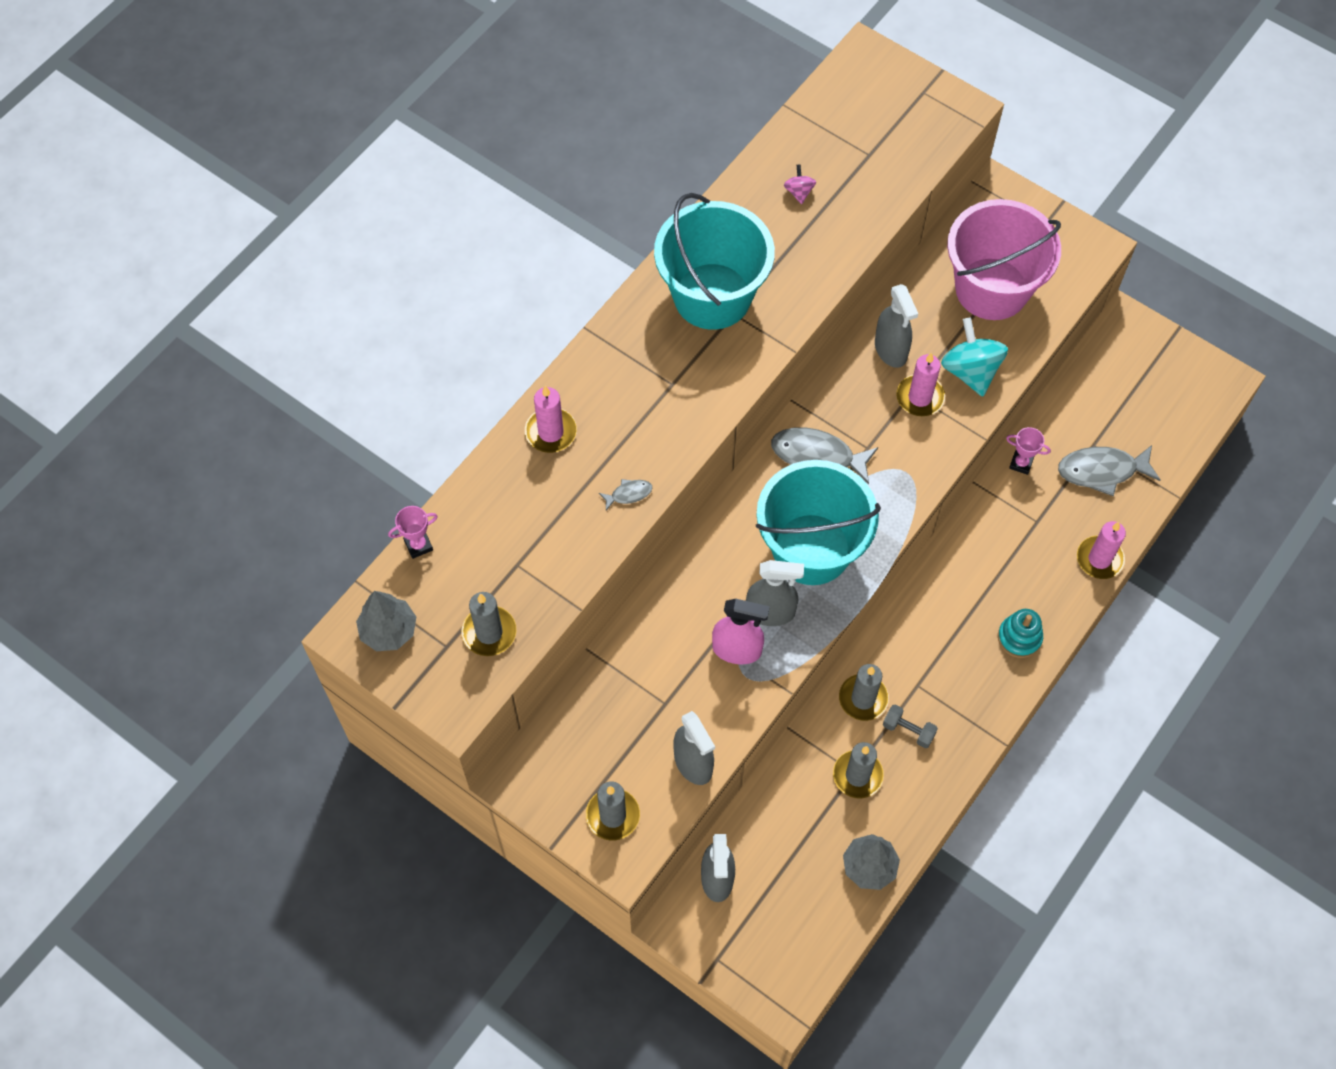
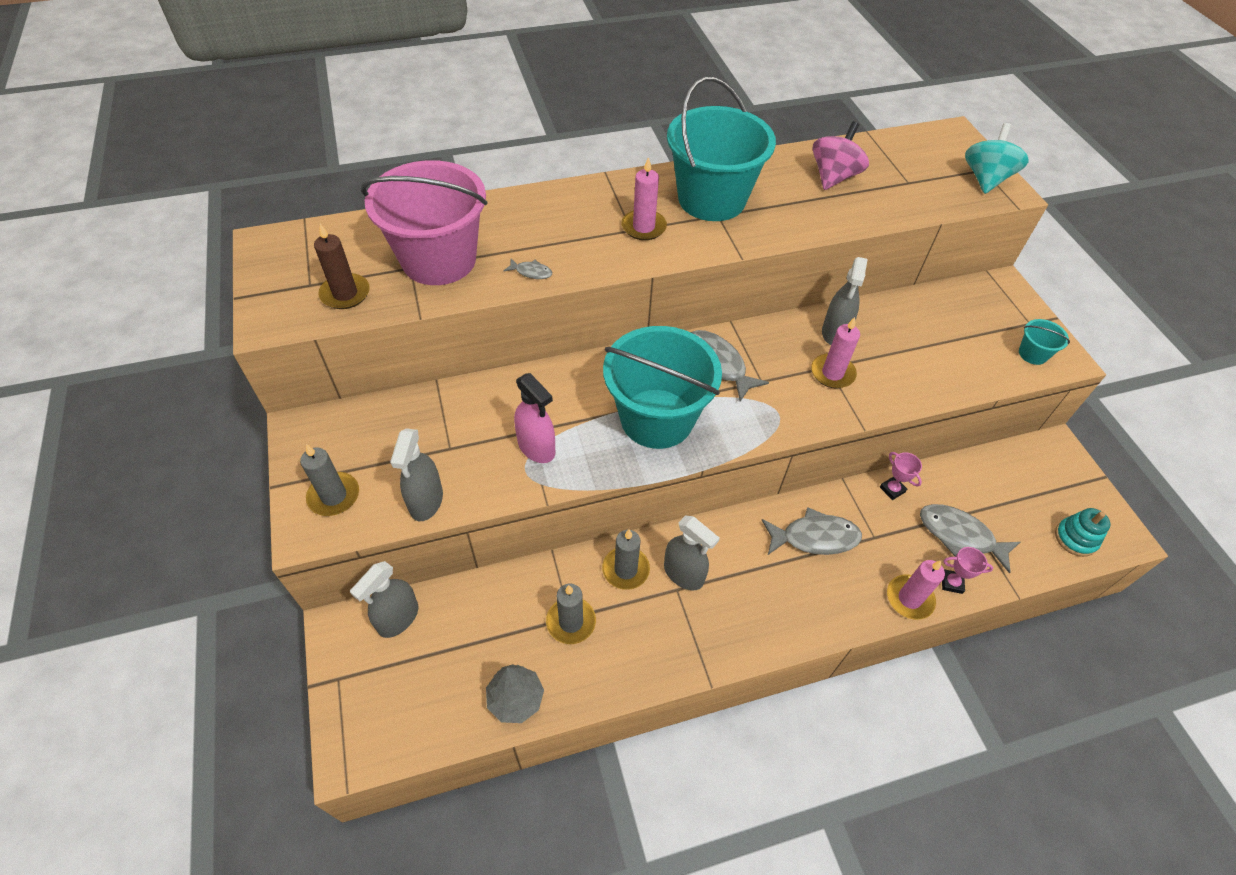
camera: 35 degrees right, 10 degrees down
grey tree [356,591,416,651] -> none
pink trophy [388,506,438,559] -> pink trophy moved to [942,547,993,594]
grey candle [461,592,516,656] -> brown candle [314,224,370,309]
pink candle [525,386,577,453] -> pink candle moved to [621,157,667,240]
grey spray bottle [746,560,804,626] -> grey spray bottle moved to [664,515,720,591]
pink spinning top [784,164,816,204] -> pink spinning top [812,121,869,190], size x2.06
grey dumbbell [883,705,938,748] -> none
turquoise spinning top [941,317,1008,397] -> turquoise spinning top moved to [965,123,1029,194]
pink bucket [947,199,1061,320] -> pink bucket moved to [361,160,487,285]
turquoise stacking toy [998,609,1043,658] -> turquoise stacking toy moved to [1055,508,1111,557]
none -> grey fish [762,507,862,555]
none -> turquoise bucket [1019,319,1070,365]

